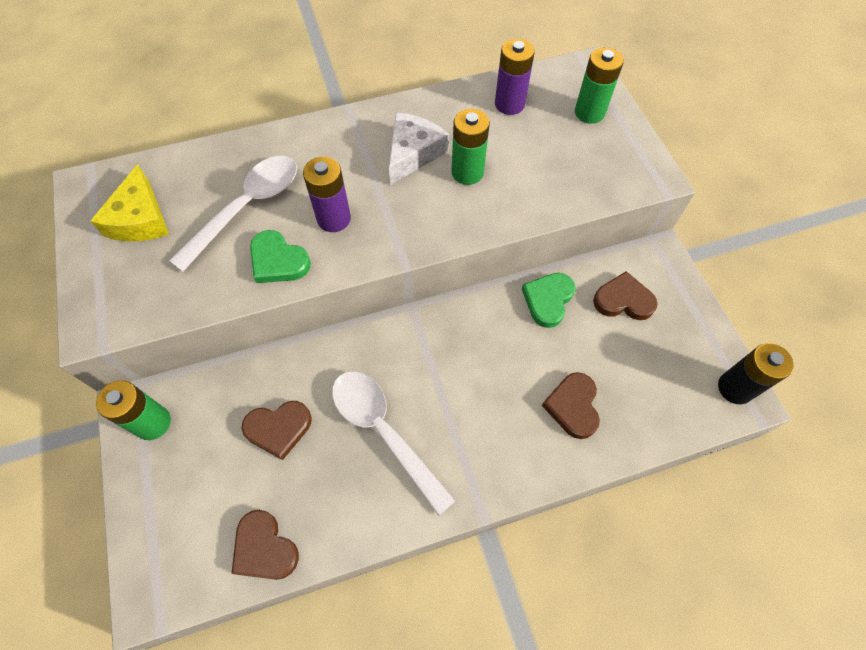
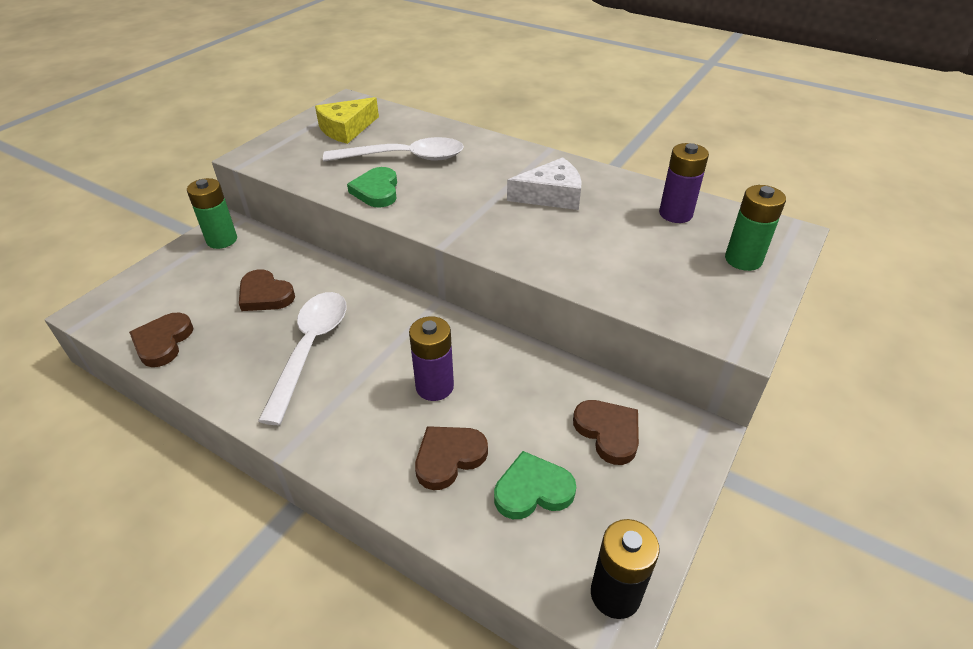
camera: 50 degrees right, 20 degrees down
purple battery [303,157,351,232] -> purple battery moved to [409,316,454,401]
green battery [451,109,490,185] -> none
green heart [522,273,575,328] -> green heart moved to [494,451,576,519]

